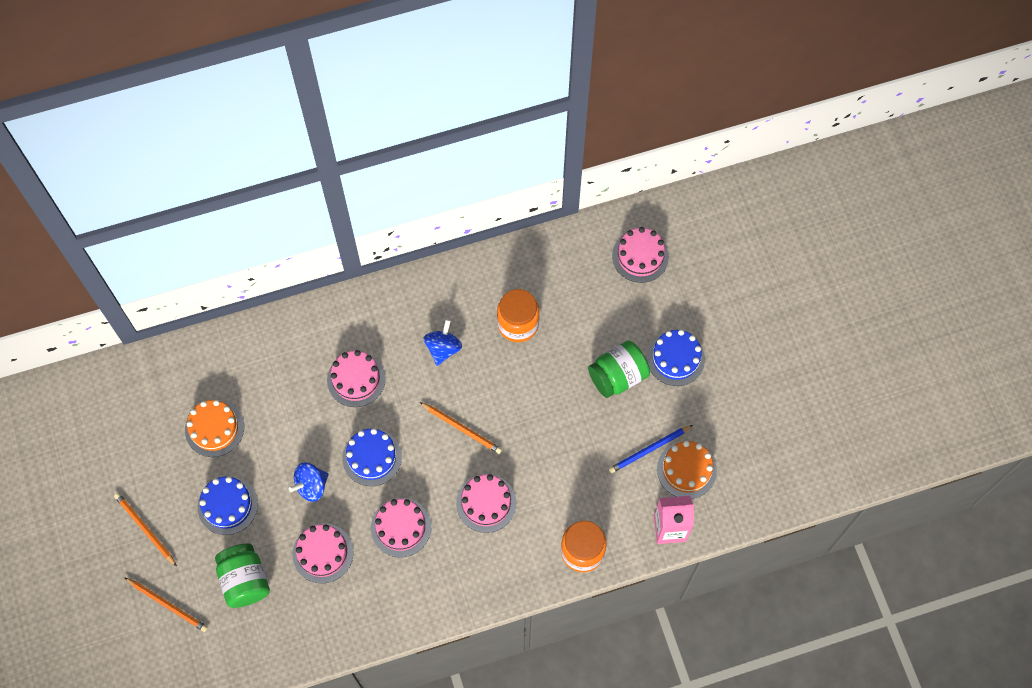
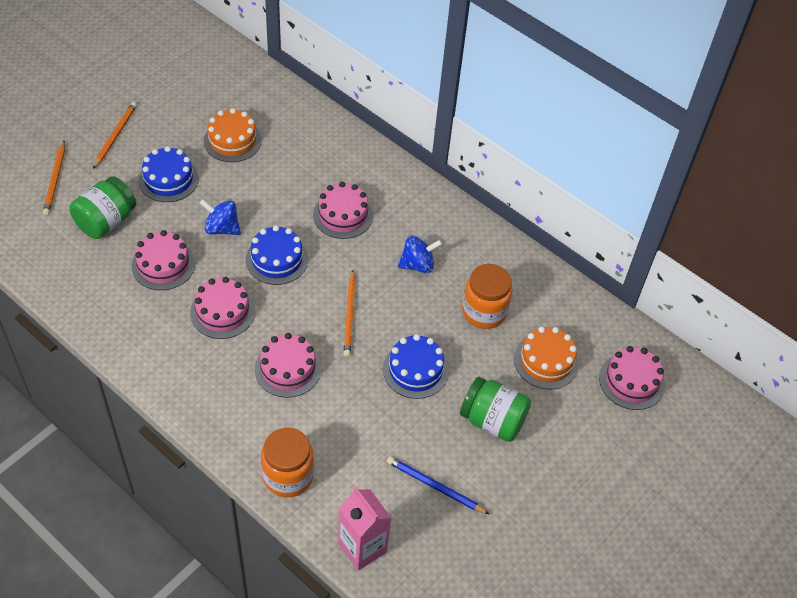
camera: 55 degrees right, 15 degrees down
blue cake [647,329,705,386] -> blue cake moved to [383,334,449,399]
orange cake [657,441,717,499] -> orange cake moved to [514,327,579,389]

